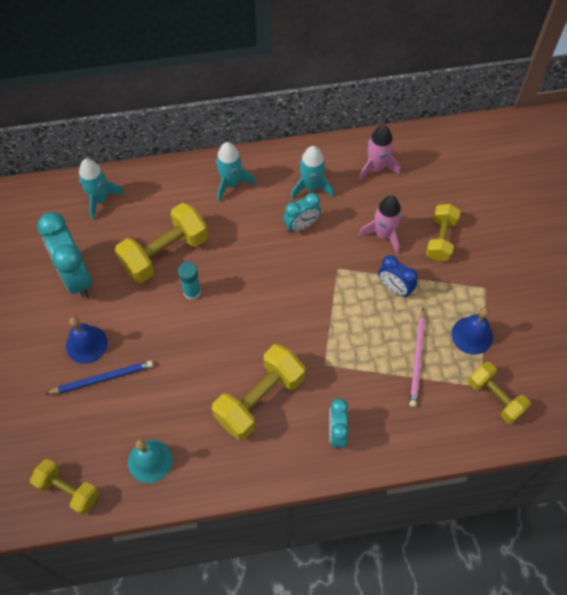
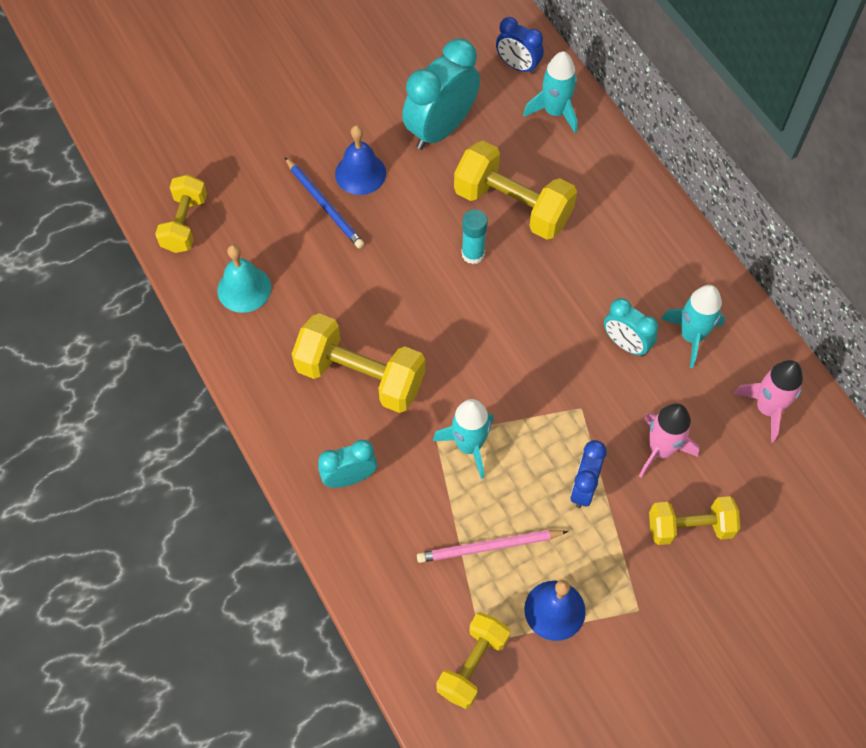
camera: 70 degrees right, 0 degrees up
turquoise rocket [216,142,256,201] -> turquoise rocket moved to [433,399,494,479]
none -> blue clock [496,17,544,74]

